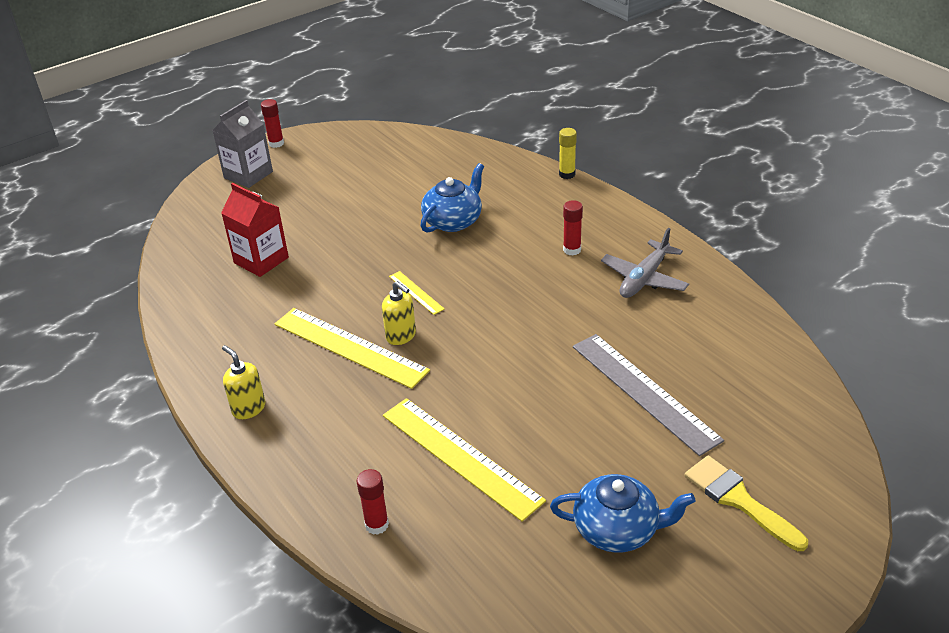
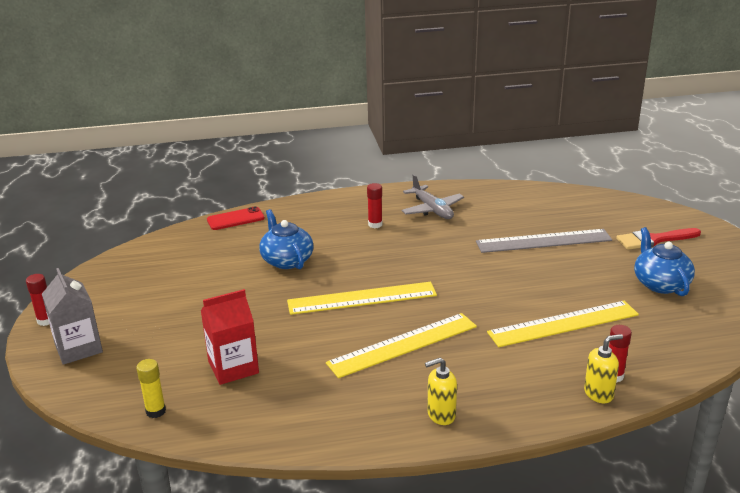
camera: 65 degrees left, 10 degrees down
yellow soap dispenser [382,281,416,345] -> yellow soap dispenser moved to [584,334,623,403]
yellow ruler [389,271,444,315] -> yellow ruler [287,282,437,315], size x2.13
blue teapot [550,474,695,553] -> blue teapot turned 45 degrees counterclockwise [634,227,695,296]
yellow glue stick [559,128,577,179] -> yellow glue stick moved to [136,359,166,418]
yellow brush [685,456,808,551] -> red brush [616,228,701,250]
none -> red phone [207,206,265,230]

